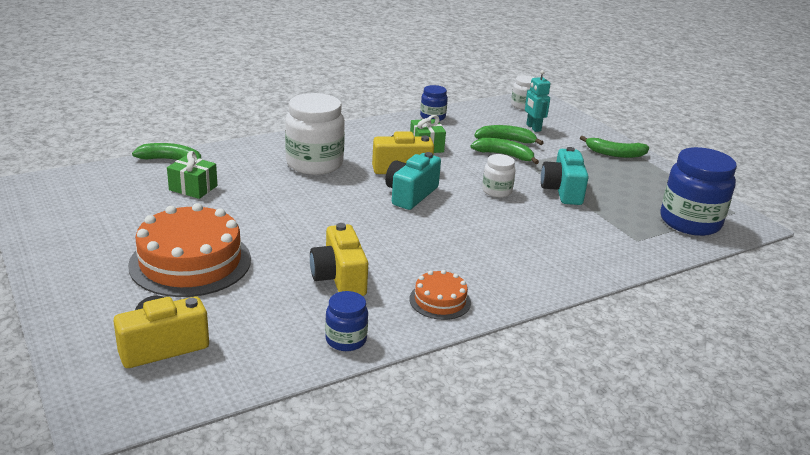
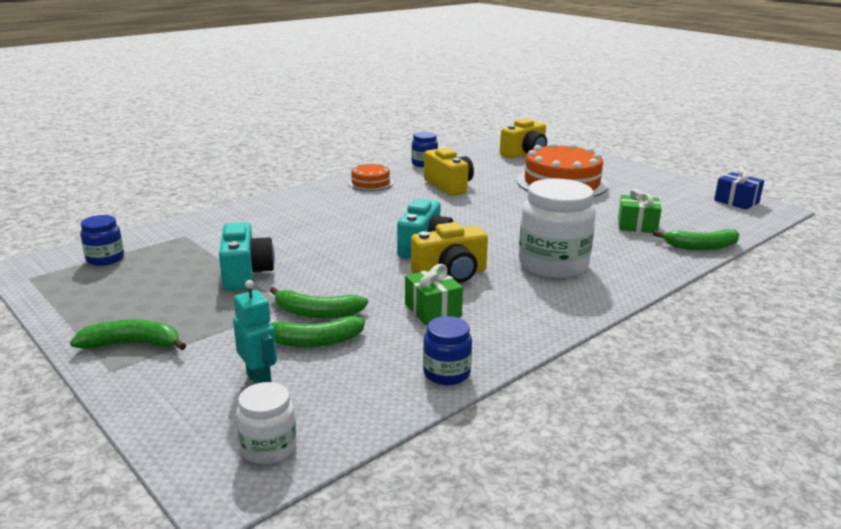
camera: 170 degrees right, 5 degrees down
white jar [482,154,516,197] -> none
blue jar [660,147,737,236] -> blue jar [80,215,124,266], size x0.52
none -> blue gift [714,167,764,210]

